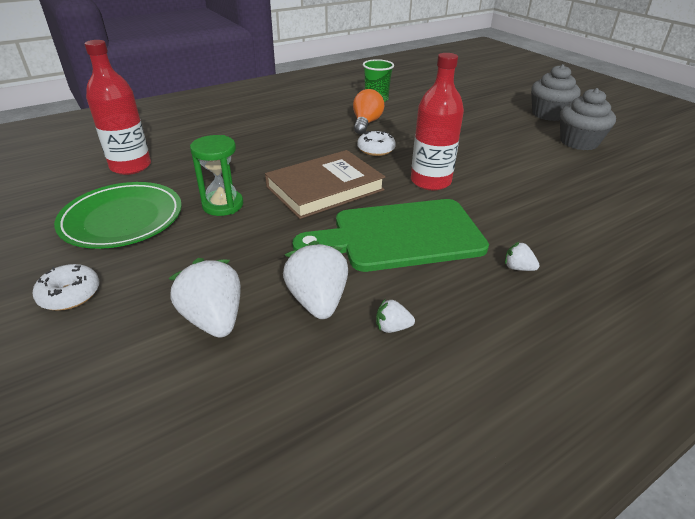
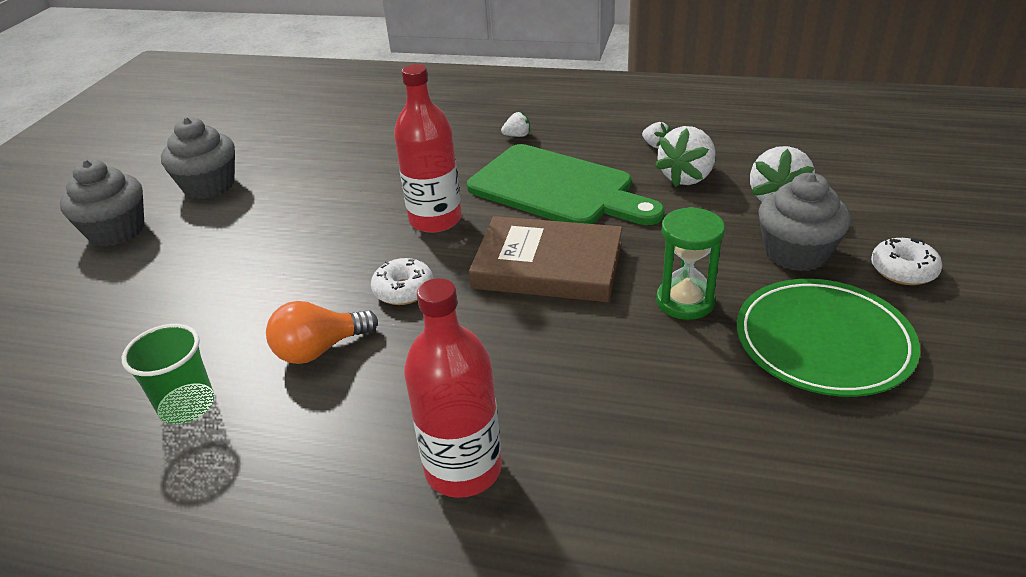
camera: 130 degrees left, 0 degrees up
red bottle [85,40,151,175] -> red bottle moved to [404,278,502,498]
white strawberry [505,242,540,271] -> white strawberry turned 90 degrees counterclockwise [501,112,530,137]
none -> grey cupcake [758,173,851,271]

